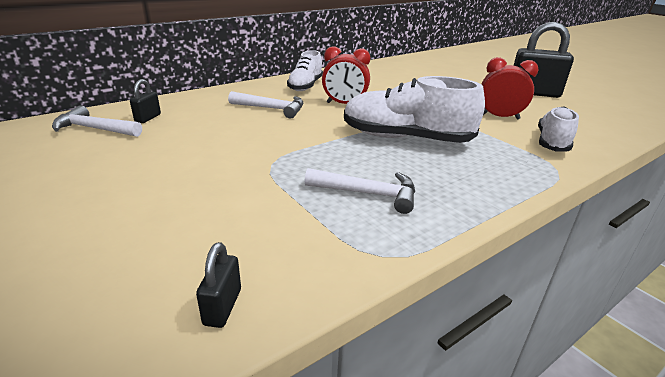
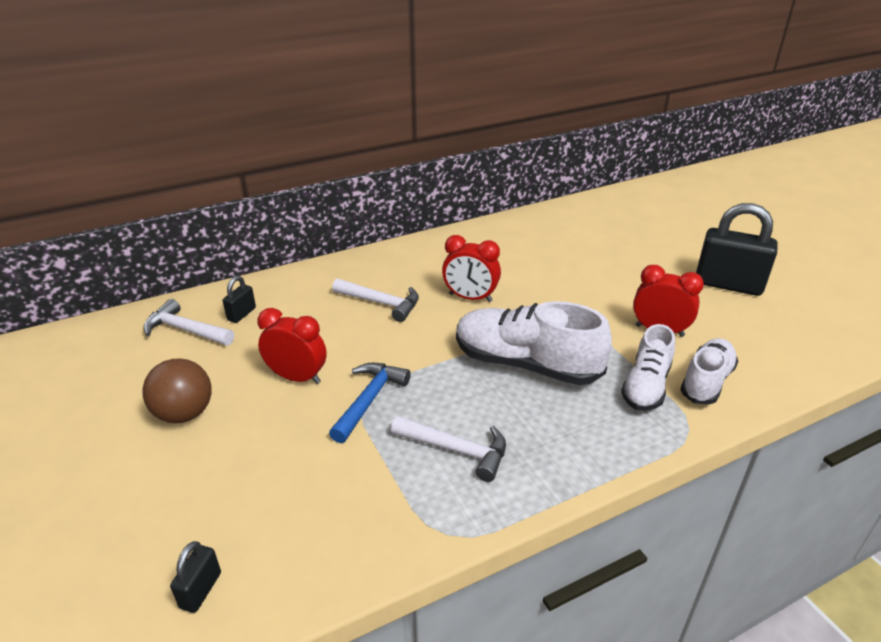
camera: 10 degrees right, 5 degrees up
black padlock [196,242,241,328] -> black padlock moved to [170,541,221,613]
white shoe [287,50,323,91] -> white shoe moved to [621,324,675,411]
none -> brown ball [142,358,212,423]
none -> red clock [258,308,327,384]
none -> blue hammer [329,363,411,443]

